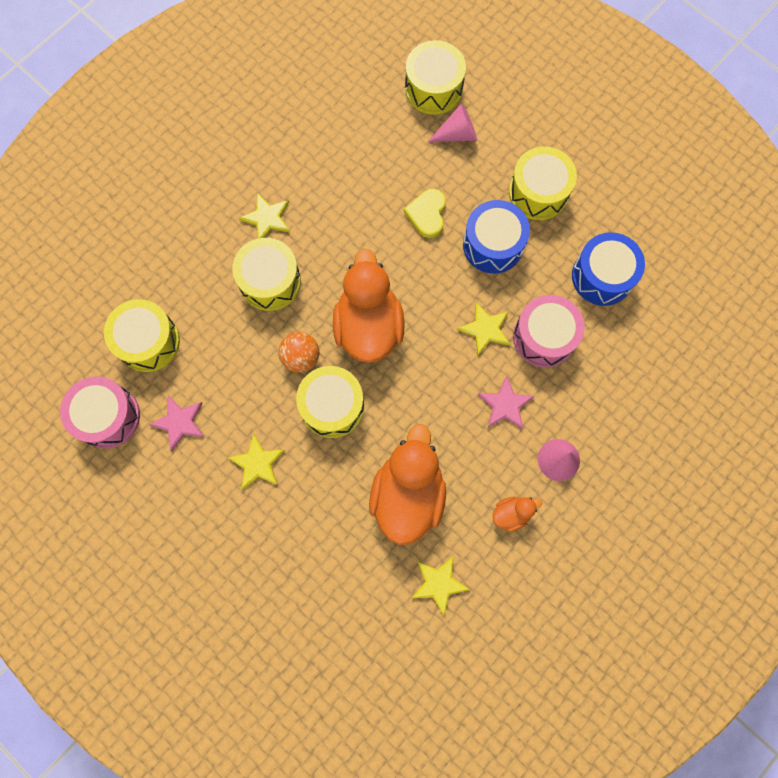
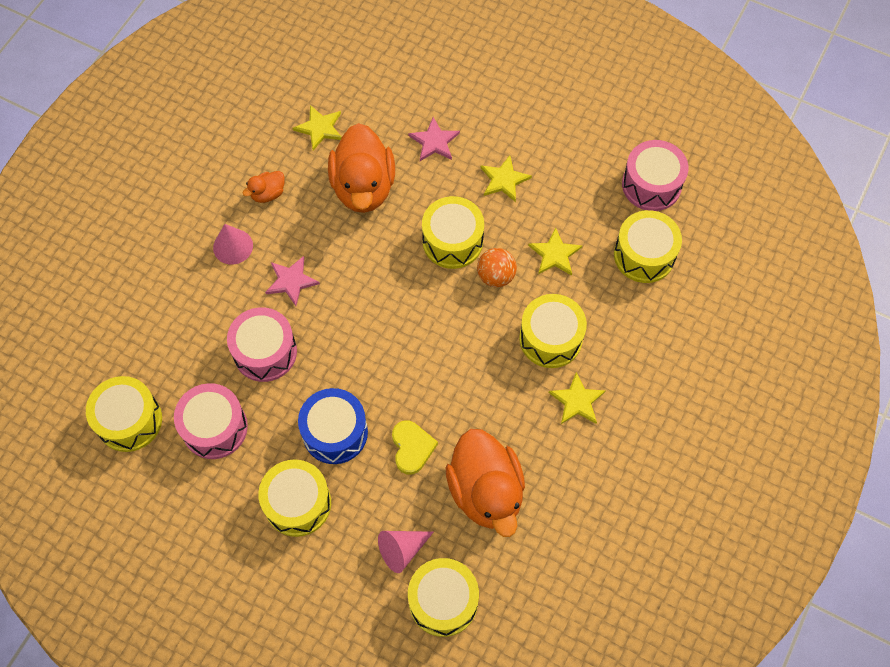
camera: 165 degrees right, 10 degrees down
pink star [149,396,204,451] -> pink star moved to [408,117,460,161]
orange duck [333,249,404,363] -> orange duck moved to [446,429,525,537]
yellow star [457,302,510,355] -> yellow star moved to [528,227,583,276]
blue drum [572,232,645,306] -> pink drum [174,383,248,459]
none -> yellow drum [86,376,162,452]

